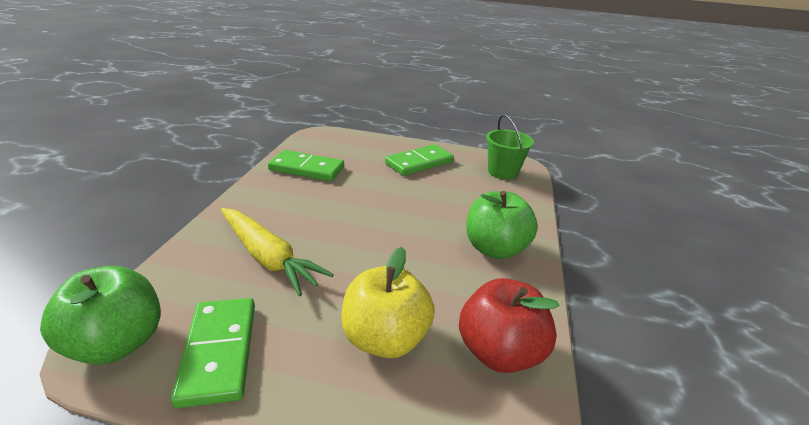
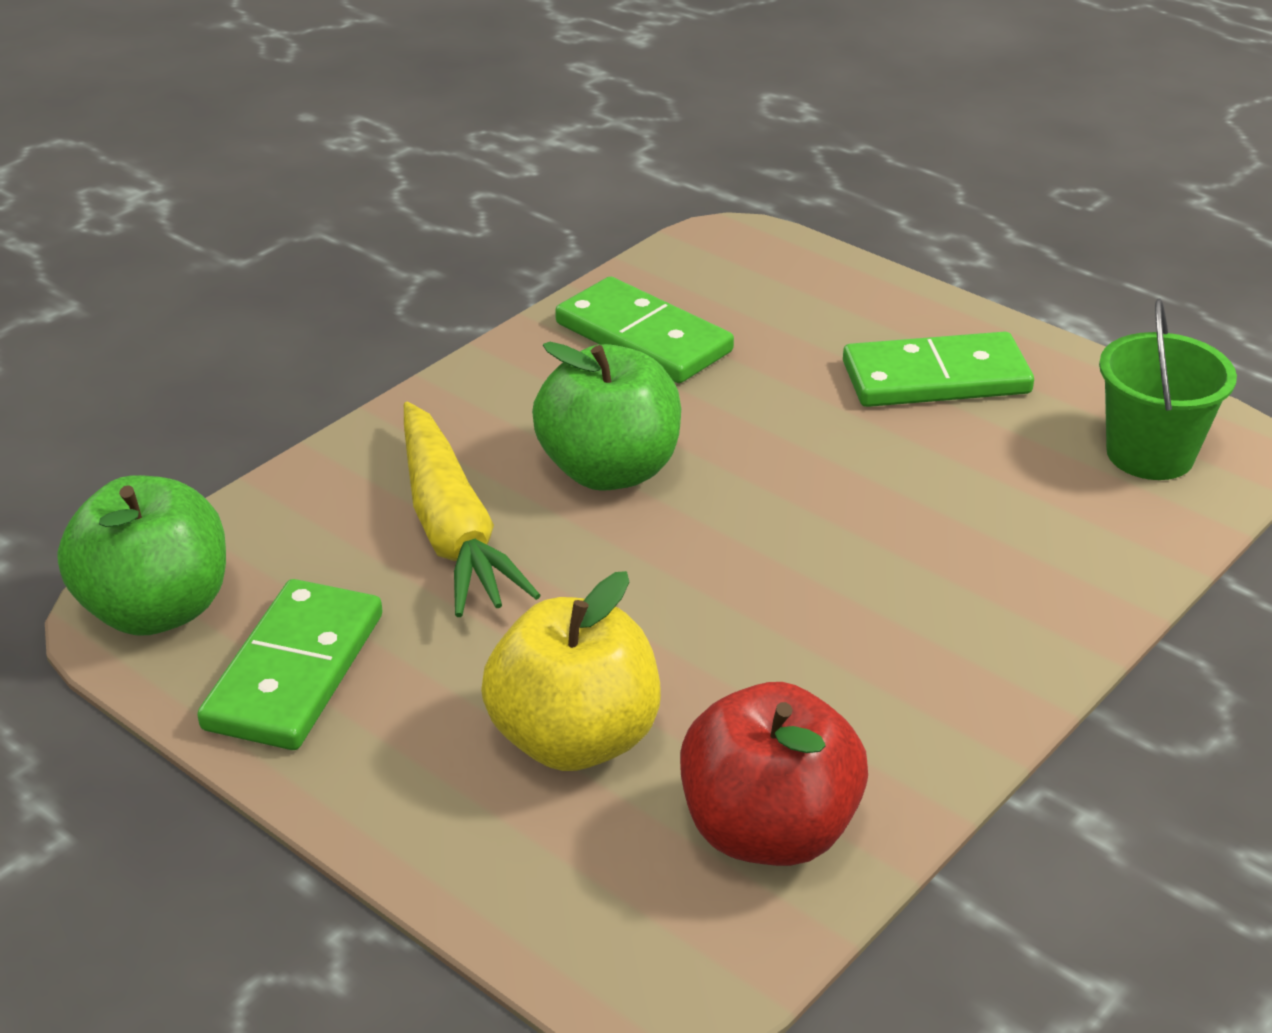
camera: 30 degrees right, 5 degrees up
green apple [466,191,538,259] -> green apple moved to [532,342,681,491]

